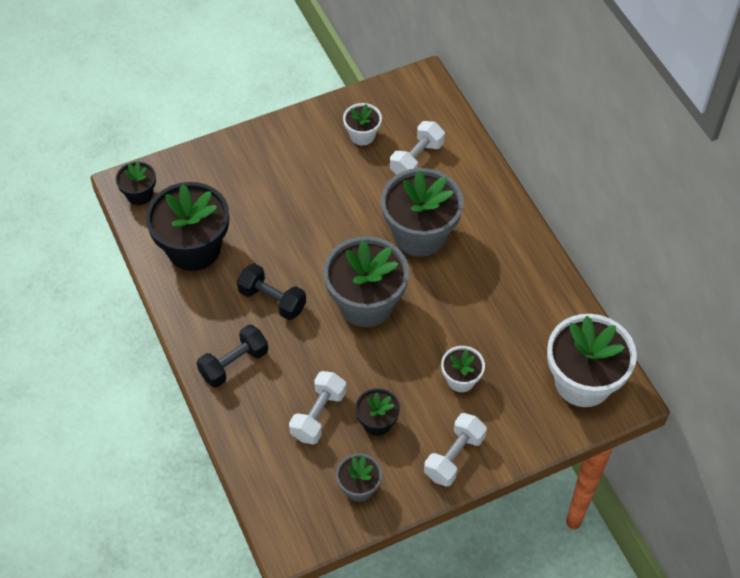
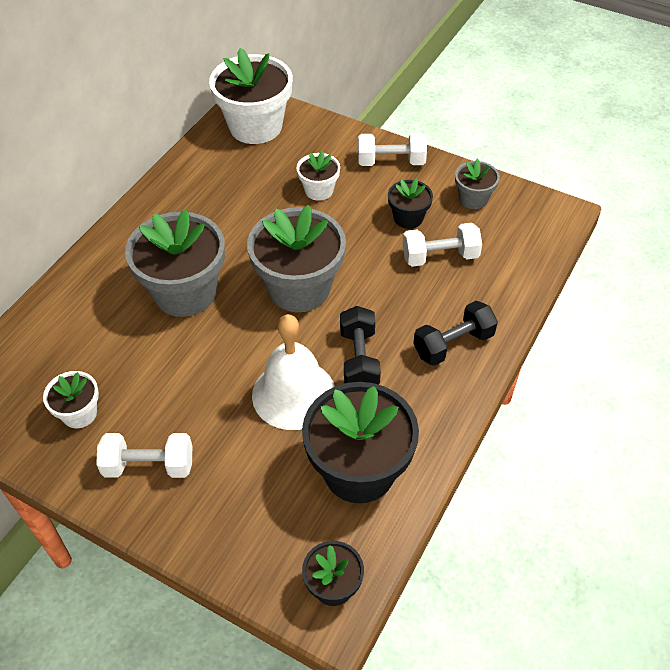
camera: 125 degrees left, 5 degrees down
black dumbbell [197,325,268,388] -> black dumbbell turned 45 degrees counterclockwise [413,301,498,366]
white dumbbell [390,121,445,175] -> white dumbbell moved to [96,433,192,478]
none -> white bell [252,314,335,430]

